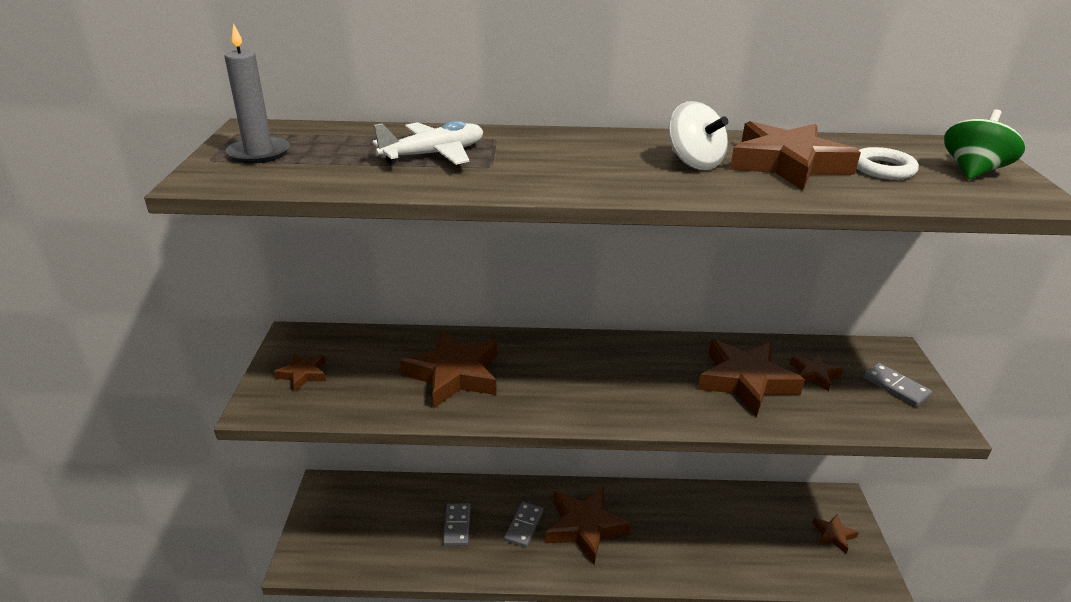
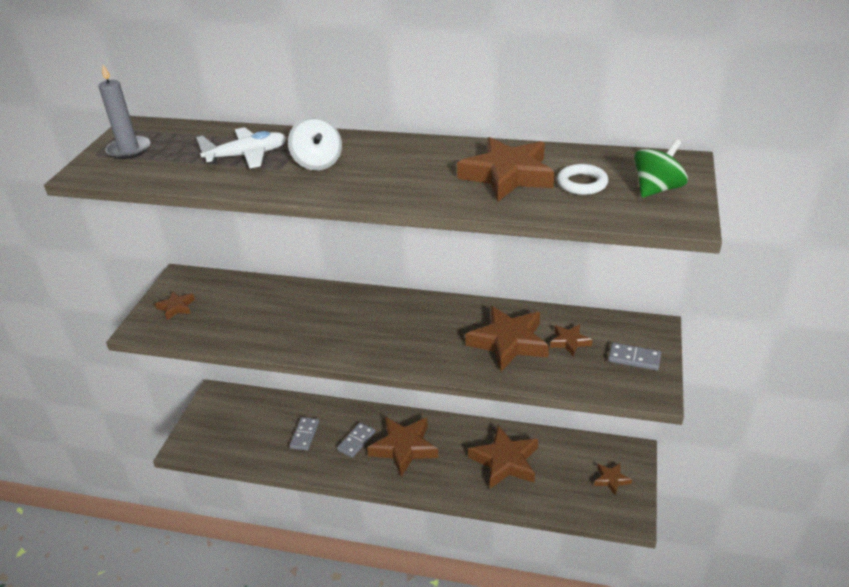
camera: 15 degrees right, 5 degrees up
brown star [400,331,497,408] -> brown star moved to [468,425,538,489]
white spinning top [668,101,728,170] -> white spinning top moved to [288,117,342,170]
grey domino [863,363,932,407] -> grey domino turned 45 degrees counterclockwise [608,343,661,370]

